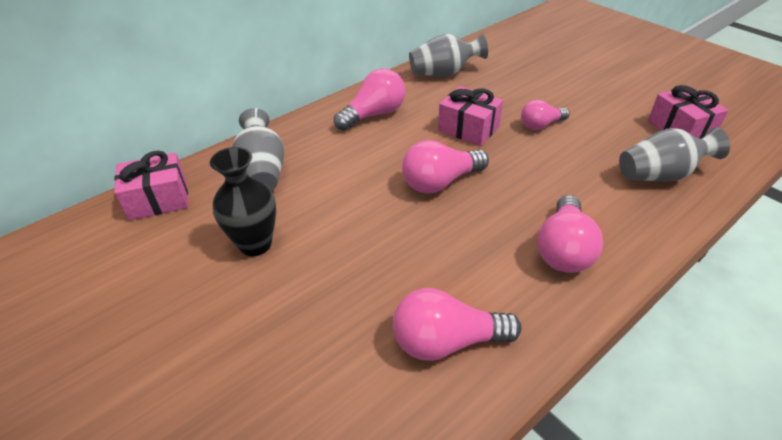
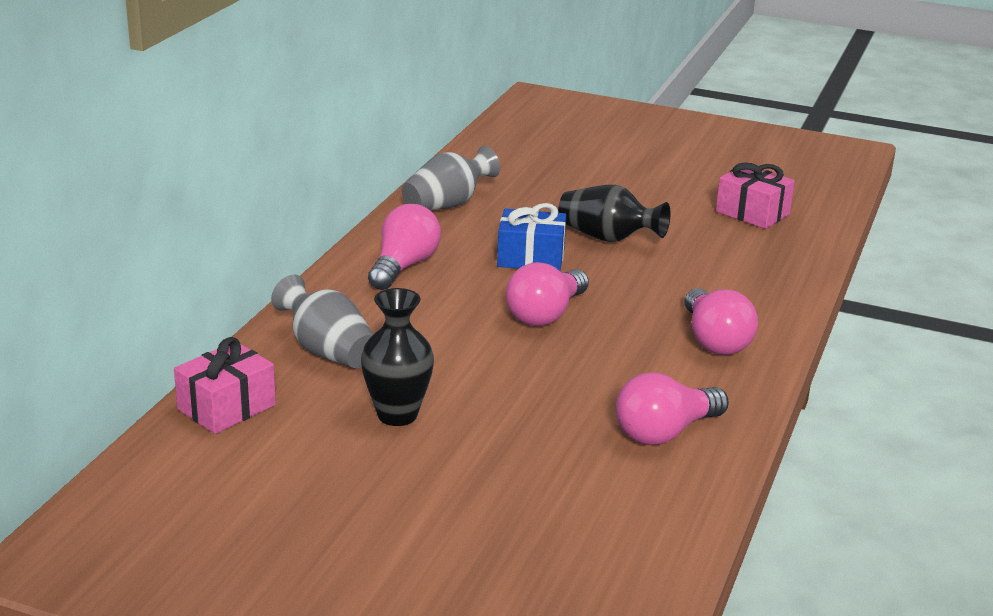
camera: 30 degrees left, 15 degrees down
pink gift [438,86,503,146] -> blue gift [497,203,566,271]
pink light bulb [521,100,570,130] -> black vase [558,185,670,242]
grey vase [619,127,730,181] -> none

